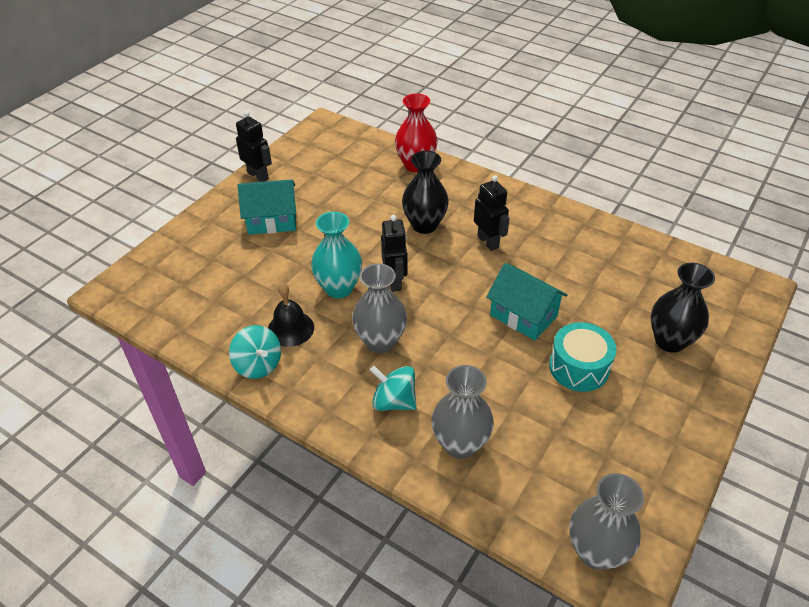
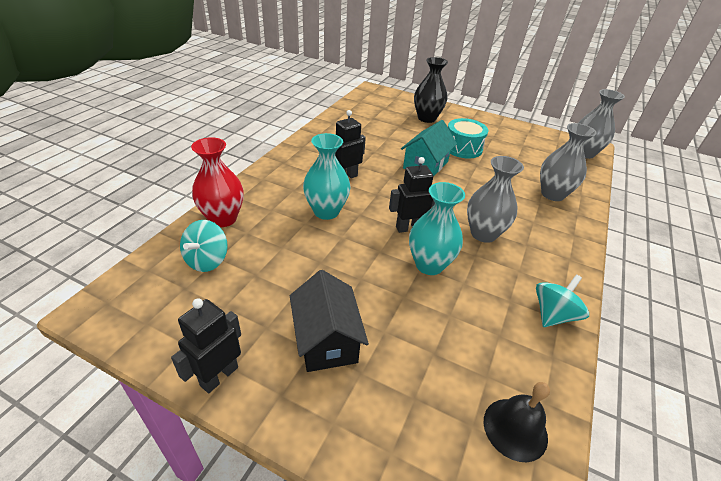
camera: 100 degrees left, 5 degrees down
turquoise house [238,179,296,235] -> black house [290,270,369,372]
black bell [268,284,314,347] -> black bell moved to [484,382,550,462]
turquoise spinning top [370,366,417,411] -> turquoise spinning top moved to [180,220,228,272]
black vase [402,151,449,234] -> turquoise vase [303,133,350,220]

